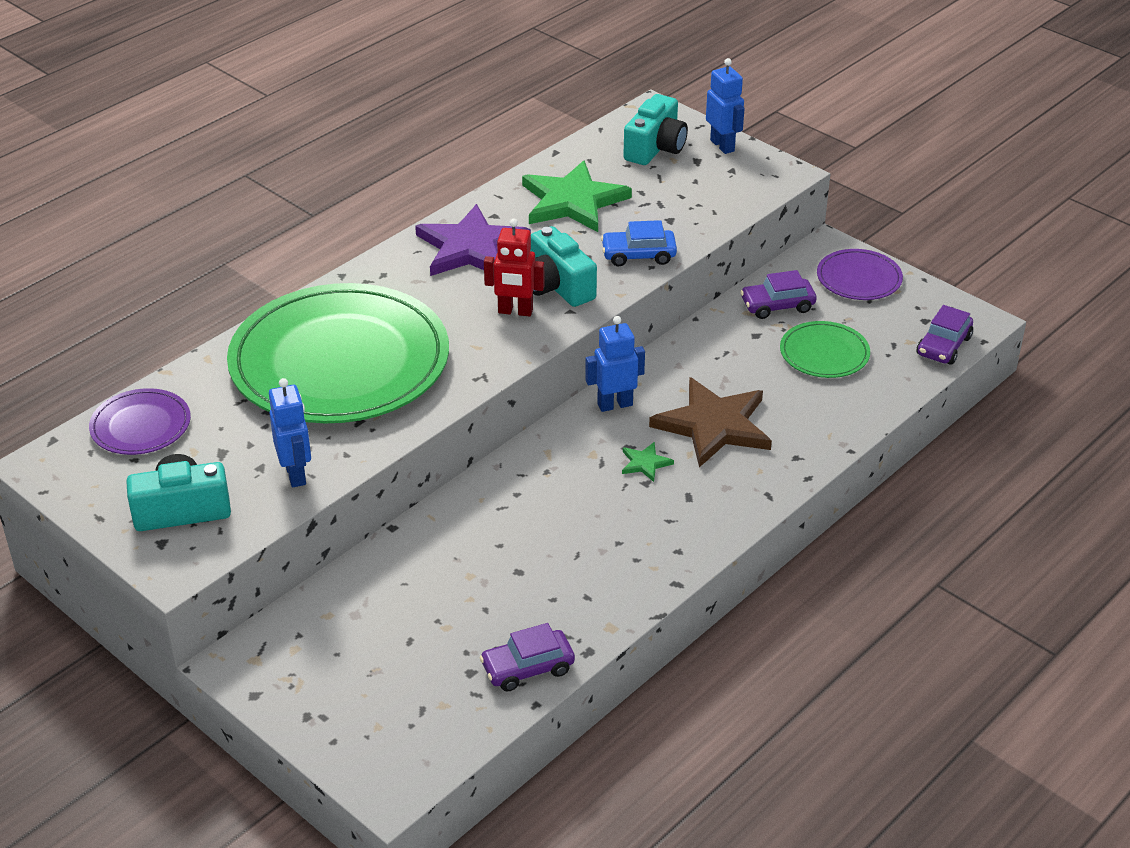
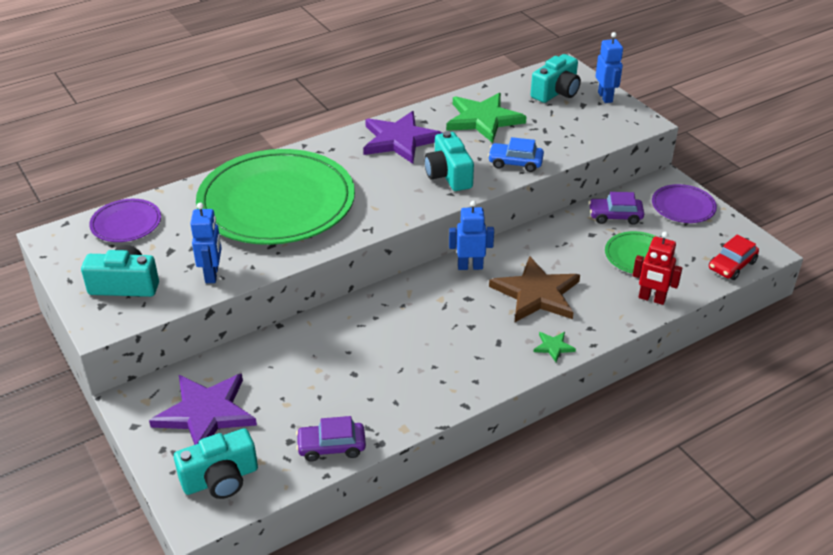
camera: 15 degrees right, 0 degrees up
red robot [484,219,545,316] -> red robot moved to [632,232,682,305]
green star [622,442,674,482] -> green star moved to [533,332,576,362]
purple car [917,305,973,365] -> red car [709,235,759,280]
none -> purple star [149,373,257,445]
none -> turquoise camera [174,428,258,499]

